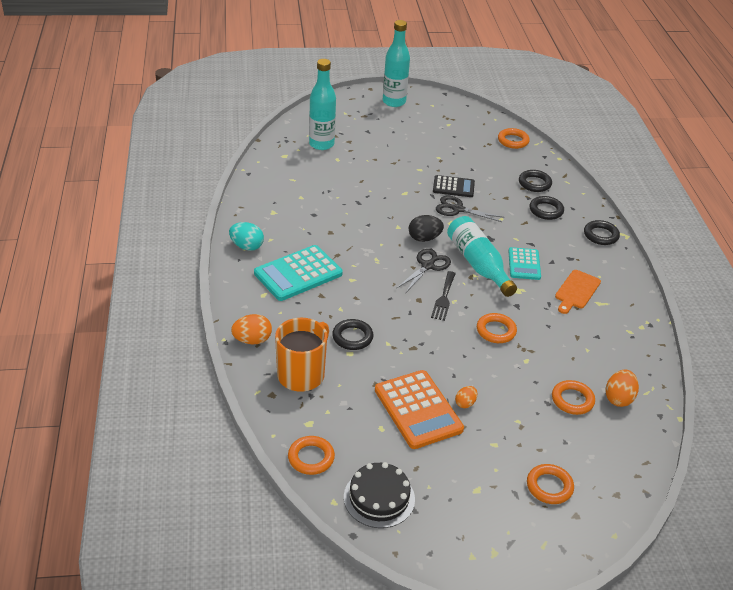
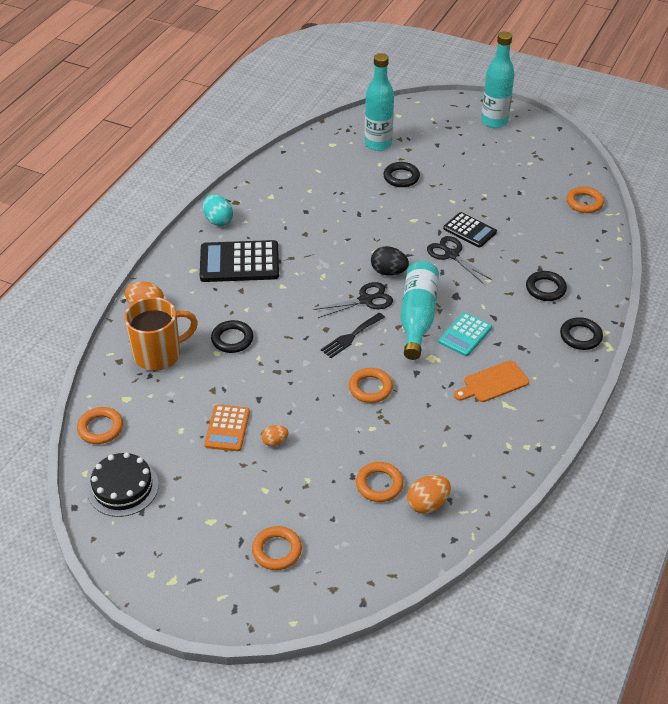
camera: 35 degrees right, 5 degrees up
turquoise calculator [254,245,343,301] -> black calculator [200,240,279,282]
orange calculator [375,370,464,449] -> orange calculator [204,405,250,451], size x0.60
black ring [519,170,552,192] -> black ring moved to [383,162,420,187]

